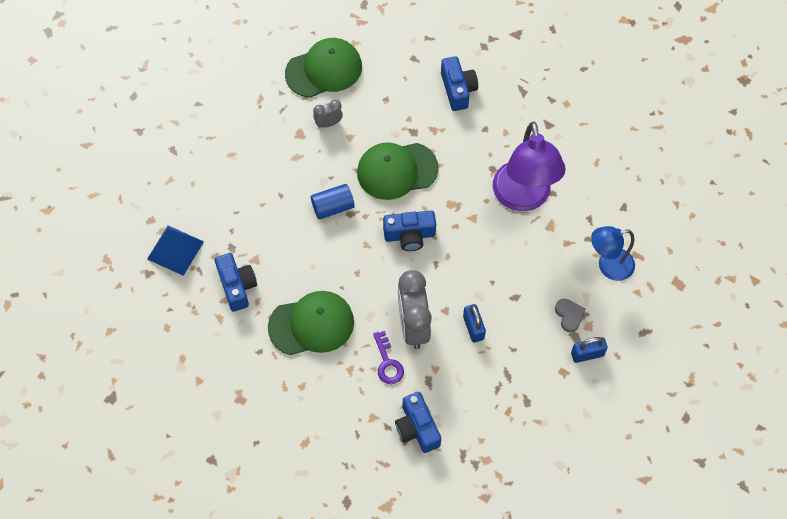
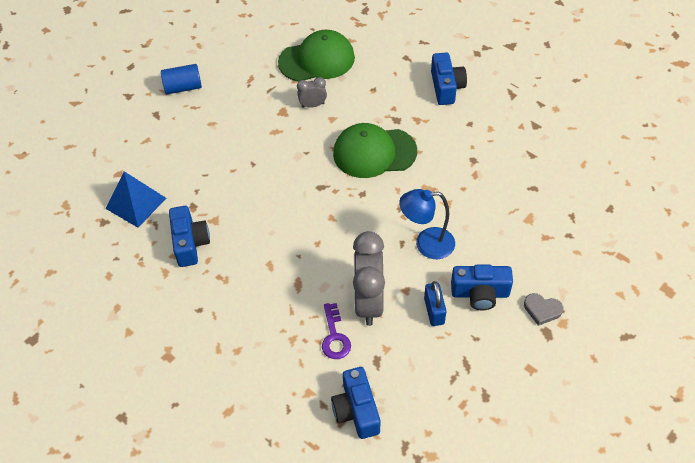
camera: 10 degrees right, 10 degrees down
green cap [268,291,354,355] -> none
blue cylinder [311,184,355,219] -> blue cylinder moved to [161,64,202,94]
blue camera [383,210,436,251] -> blue camera moved to [451,265,513,310]
purple lamp [493,121,566,211] -> none
grey heart [555,299,586,332] -> grey heart turned 120 degrees clockwise [524,293,563,326]
blue padlock [571,337,608,363] -> none
blue lamp [591,226,635,281] -> blue lamp moved to [399,189,455,259]

